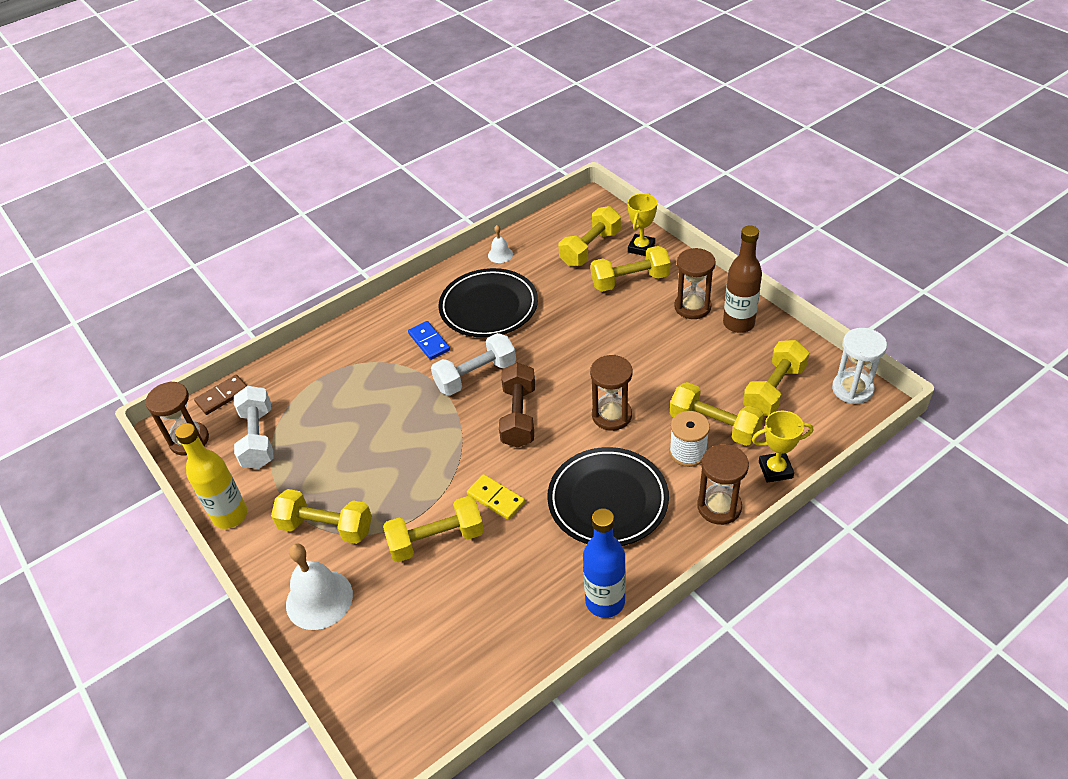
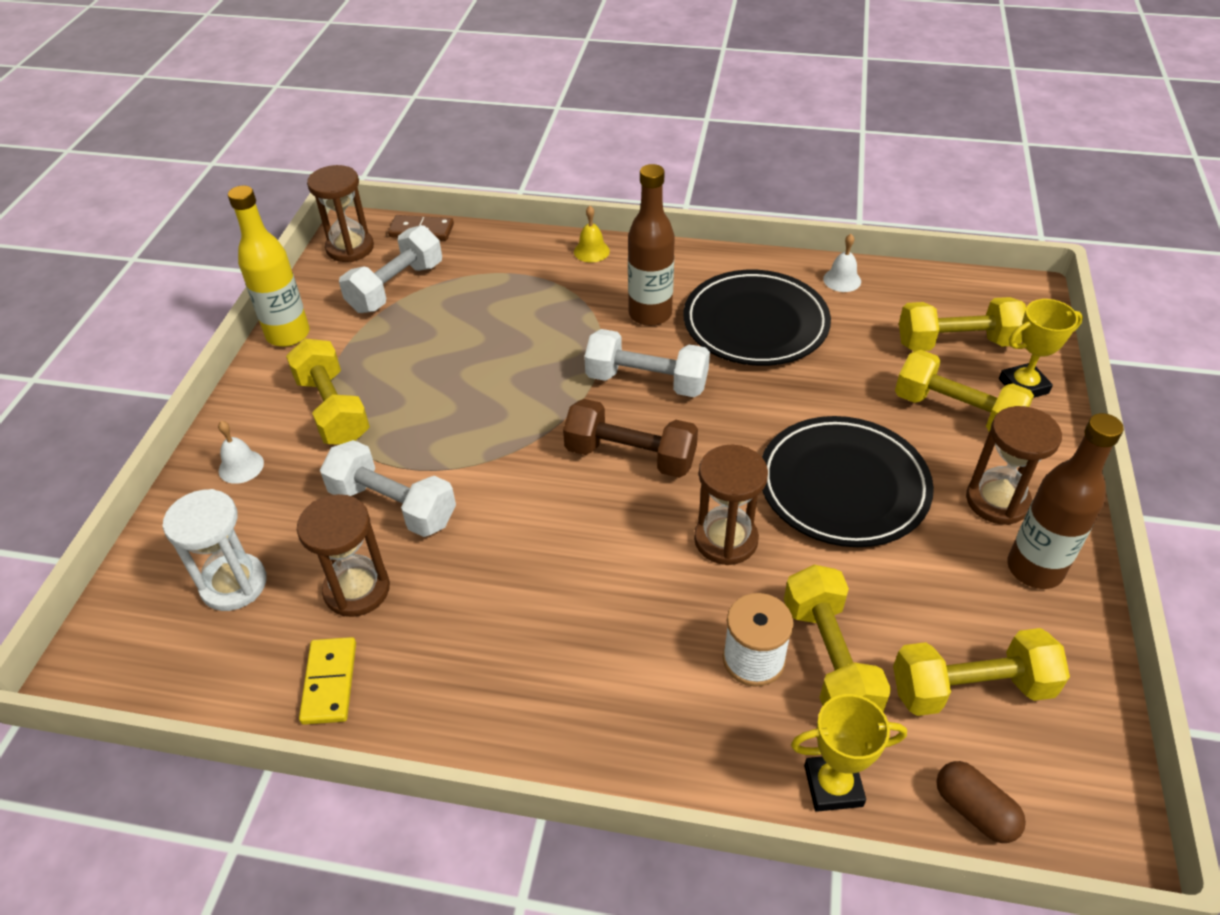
camera: 45 degrees right, 0 degrees up
white bell [286,543,353,630] -> white bell [218,421,264,484], size x0.51
yellow dumbbell [383,496,484,562] -> white dumbbell [320,440,456,537]
blue domino [408,321,450,360] -> brown bottle [628,164,675,326]
yellow domino [467,474,525,520] -> yellow domino moved to [299,637,356,725]
brown dumbbell [499,363,535,448] -> brown dumbbell turned 60 degrees clockwise [563,399,698,478]
black plate [547,447,669,546] -> black plate moved to [762,416,934,547]
blue bottle [583,508,626,618] -> none
brown hourglass [697,444,749,525] -> brown hourglass moved to [297,494,390,617]
yellow trophy [752,411,813,483] -> yellow trophy turned 45 degrees counterclockwise [791,694,907,812]
white hourglass [832,328,887,404] -> white hourglass moved to [163,489,267,611]
none -> yellow bell [574,206,610,262]
none -> brown capsule [936,761,1026,843]

